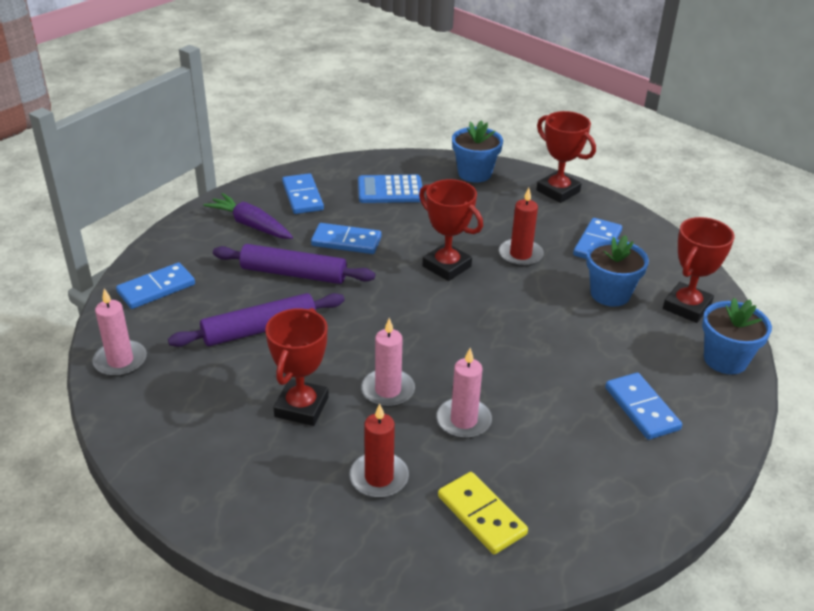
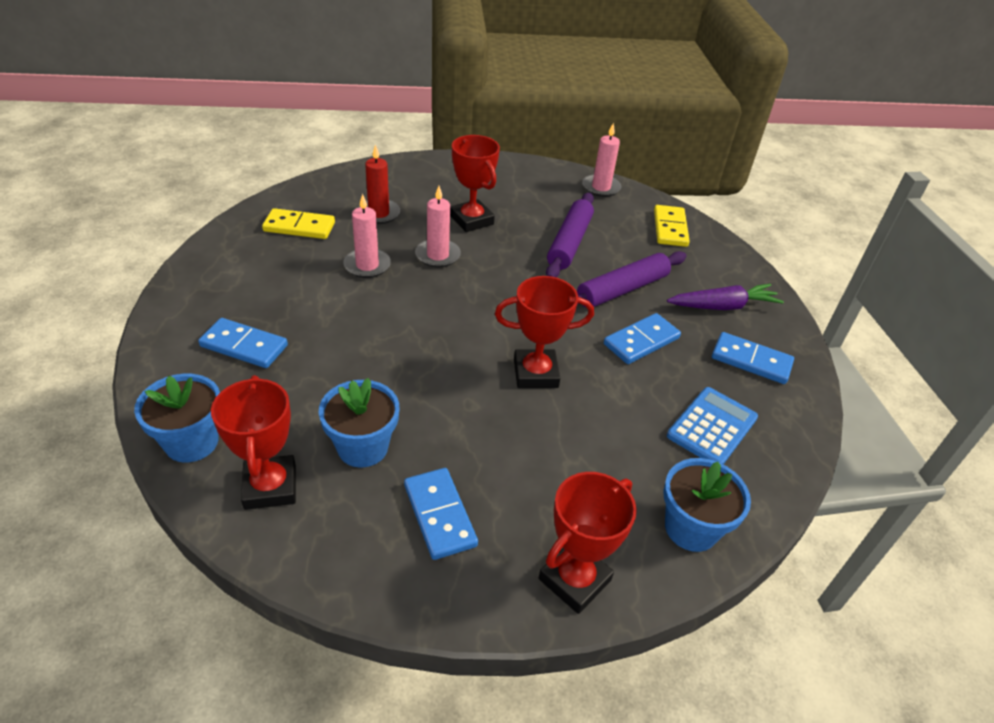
camera: 130 degrees right, 5 degrees up
blue domino [116,263,195,309] -> yellow domino [654,205,690,247]
red candle [499,188,544,267] -> none
red trophy [536,111,596,203] -> red trophy turned 45 degrees counterclockwise [539,472,637,614]

